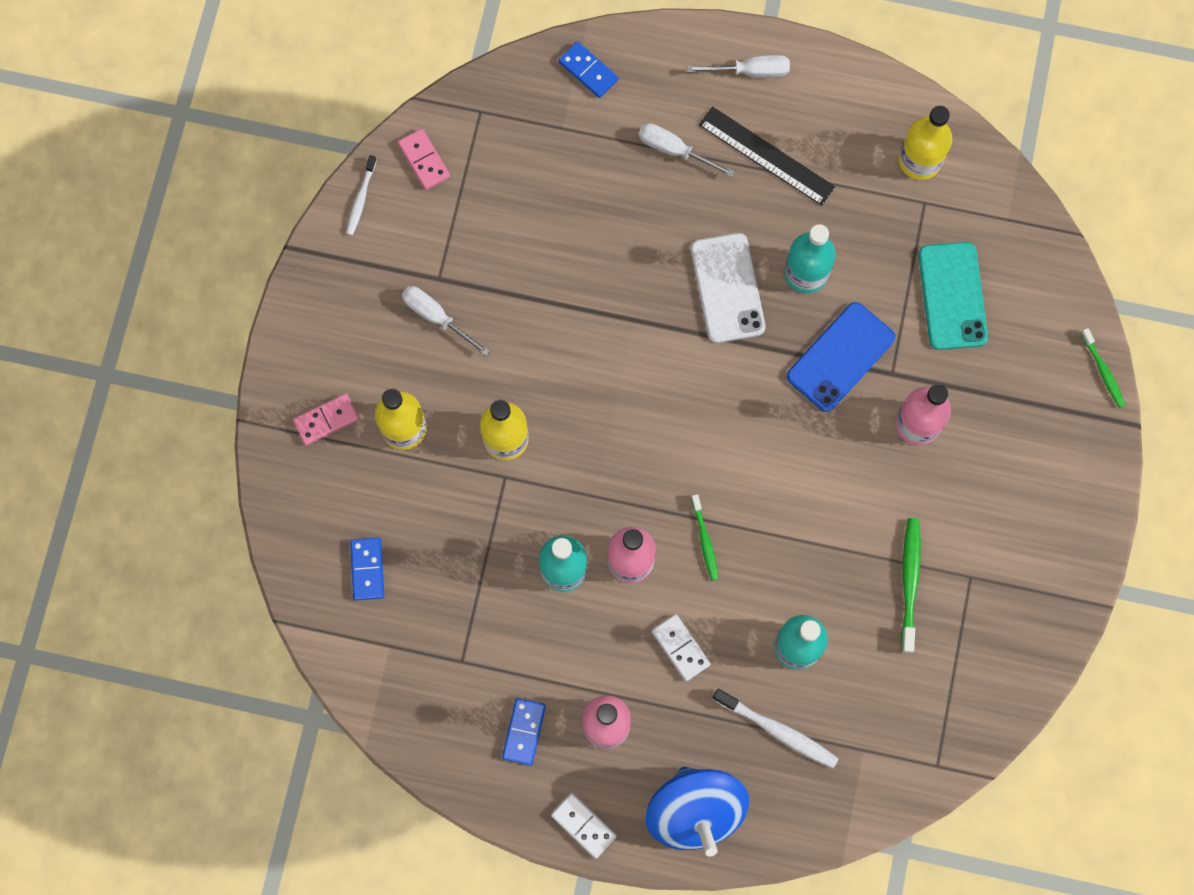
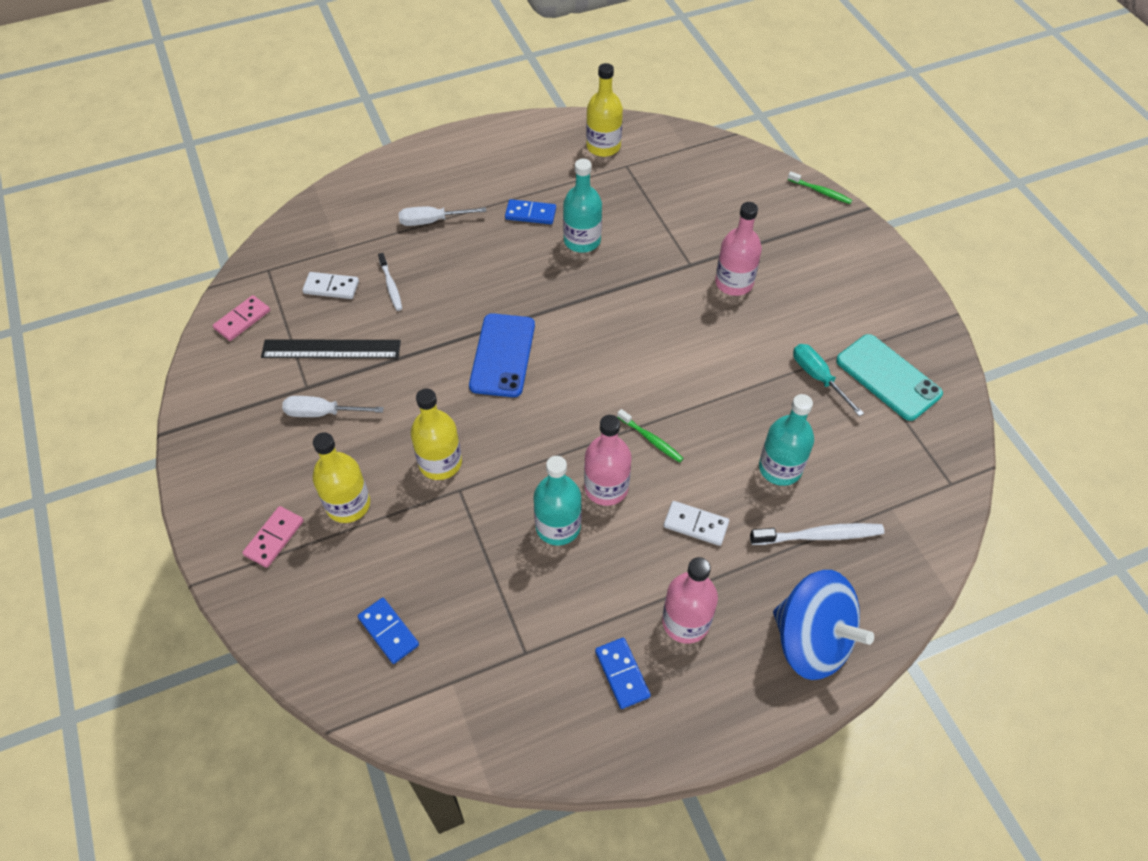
camera: 35 degrees left, 20 degrees down
white toothbrush [346,155,377,235] -> white toothbrush moved to [378,253,402,311]
pink domino [398,129,450,190] -> pink domino turned 75 degrees counterclockwise [213,295,270,341]
white domino [551,793,617,859] -> white domino moved to [303,272,359,299]
blue domino [558,41,618,98] -> blue domino moved to [505,199,556,224]
white screwdriver [687,55,790,77] -> none
white phone [691,233,766,343] -> none
black ruler [699,106,835,206] -> black ruler moved to [261,339,401,358]
blue phone [787,302,895,412] -> blue phone moved to [469,313,535,397]
green toothbrush [901,518,921,653] -> turquoise screwdriver [793,344,864,417]
turquoise phone [918,242,988,350] -> turquoise phone moved to [836,334,943,421]

